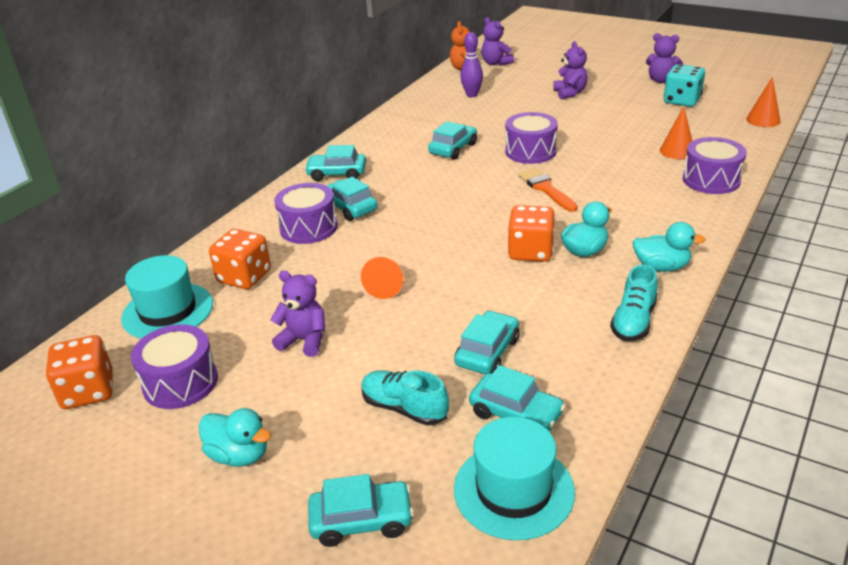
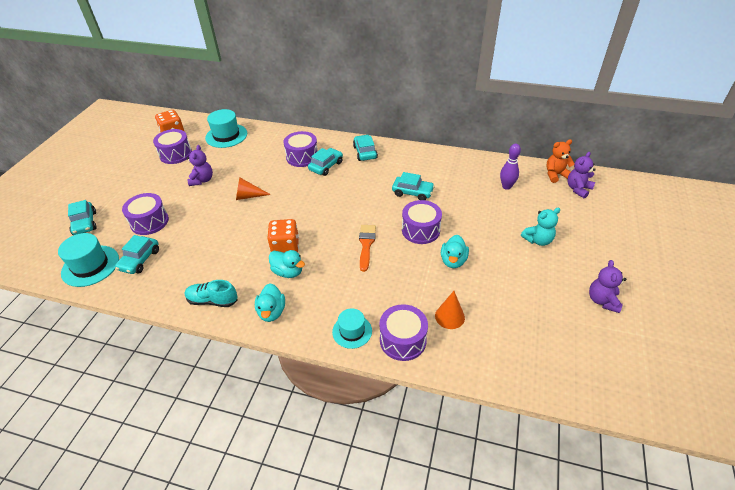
camera: 75 degrees right, 10 degrees up
turquoise duck [199,408,271,467] -> turquoise duck moved to [441,235,469,268]
orange dice [209,229,271,289] -> none
turquoise shoe [361,370,449,426] -> purple drum [122,193,169,235]
turquoise car [454,310,520,374] -> none
orange brush [518,168,578,212] -> orange brush turned 45 degrees counterclockwise [359,225,376,272]
purple teddy bear [553,41,588,100] -> turquoise teddy bear [521,208,561,246]
turquoise dice [664,64,705,107] -> none
orange cone [746,77,781,127] -> none
none -> turquoise hat [332,308,372,349]

